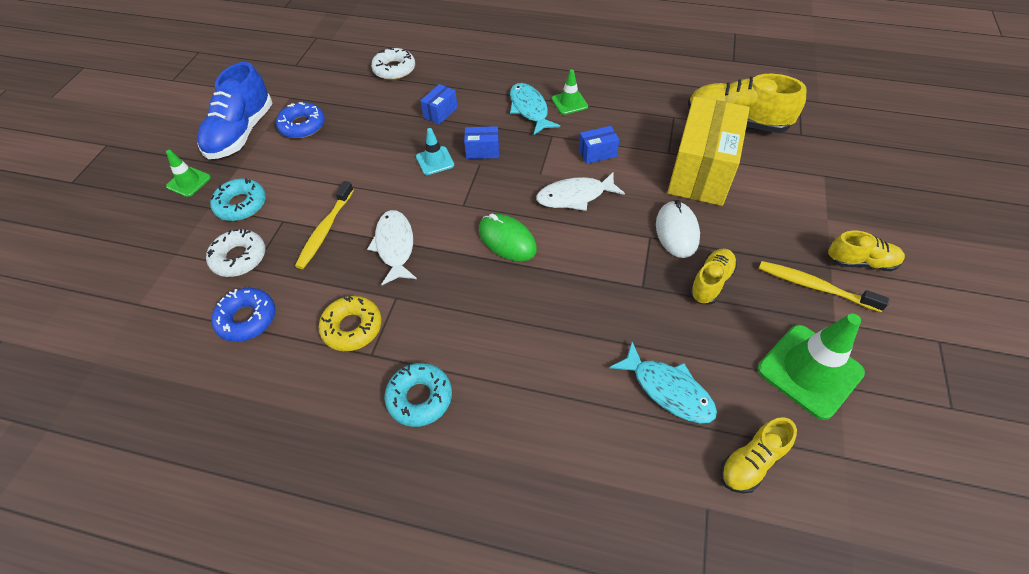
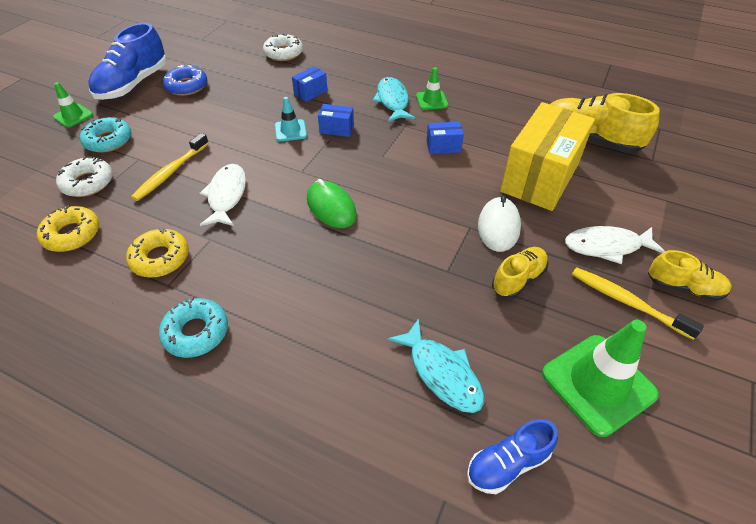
camera: 10 degrees right, 5 degrees down
blue donut [212,288,275,342] -> yellow donut [37,205,99,252]
white fish [536,172,625,211] -> white fish moved to [565,226,665,264]
yellow shoe [721,417,797,493] -> blue shoe [467,419,558,494]

